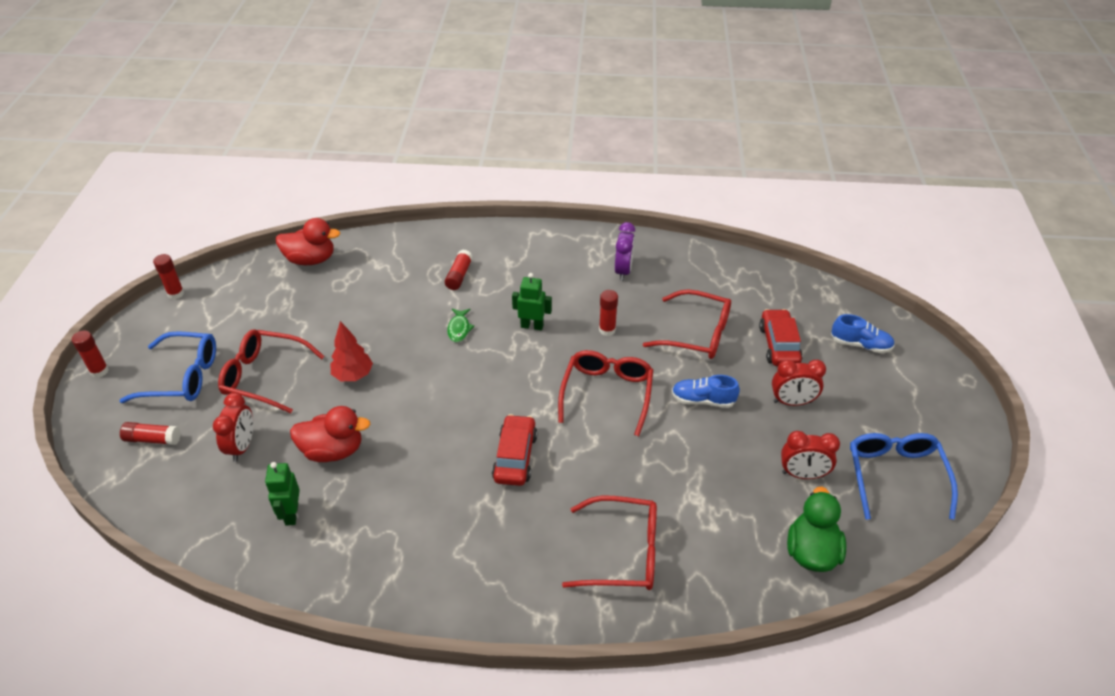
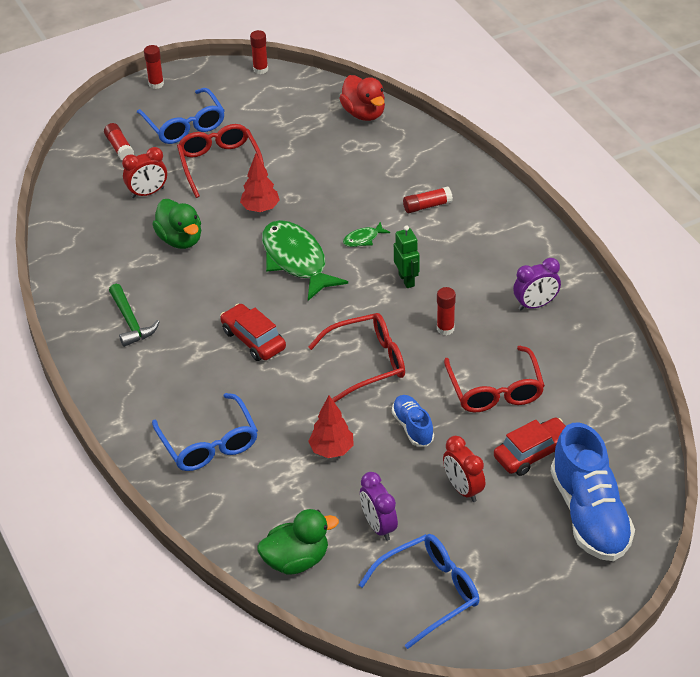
camera: 60 degrees right, 0 degrees up
green robot [265,462,300,526] -> none
red duck [290,406,370,462] -> green duck [152,199,201,249]
red car [492,414,538,486] -> red car turned 105 degrees counterclockwise [220,304,286,361]
red glasses [562,496,657,590] -> blue glasses [152,393,258,471]
red clock [781,431,840,479] -> purple clock [360,472,398,541]
blue shoe [831,314,895,353] -> blue shoe [551,423,635,561], size x1.98
none -> green hammer [109,284,160,347]
none -> green fish [262,220,348,301]
none -> red tree [308,395,354,458]

